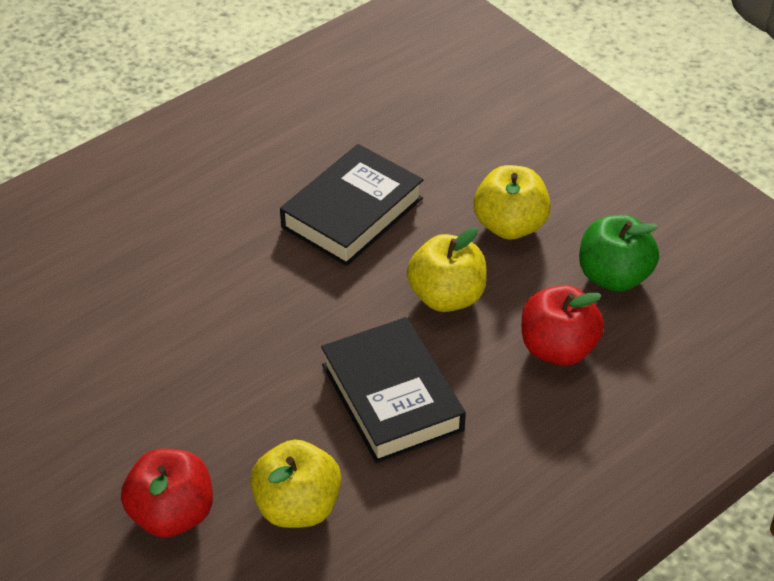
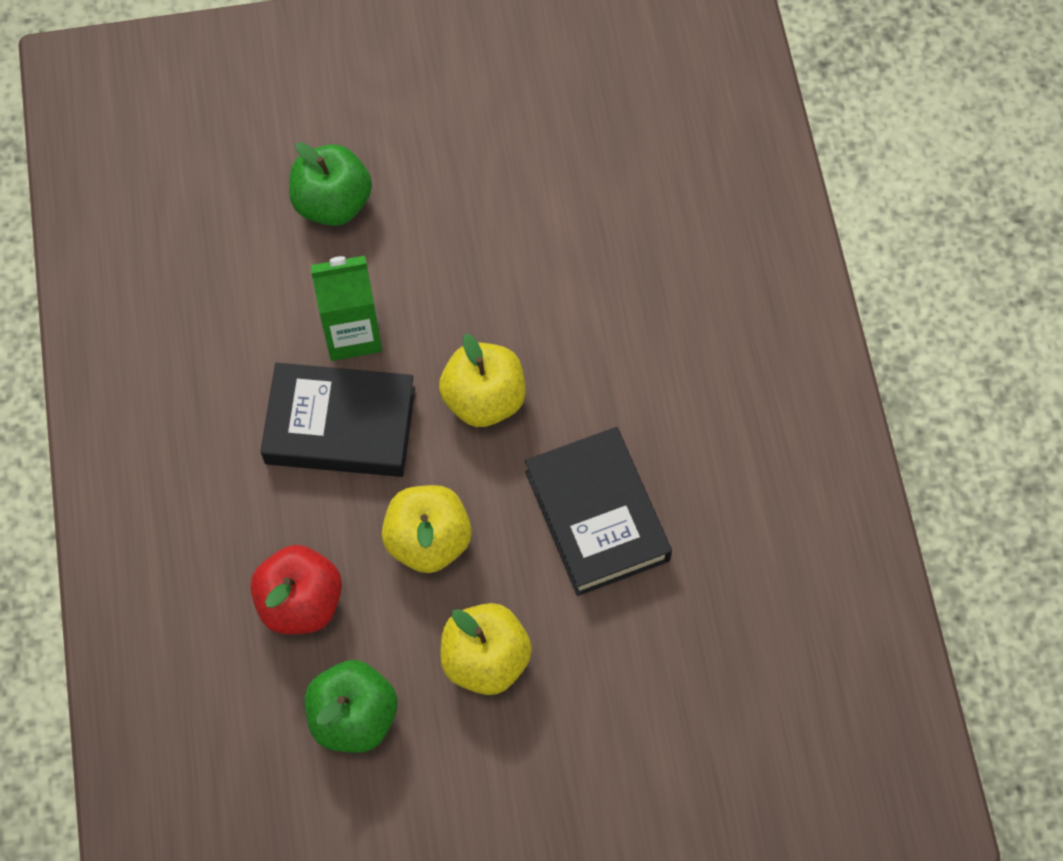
camera: 120 degrees right, 20 degrees up
red apple [121,449,213,538] -> green apple [289,142,372,226]
yellow apple [250,440,341,528] -> yellow apple moved to [439,334,526,427]
none -> green carton [311,256,382,361]

